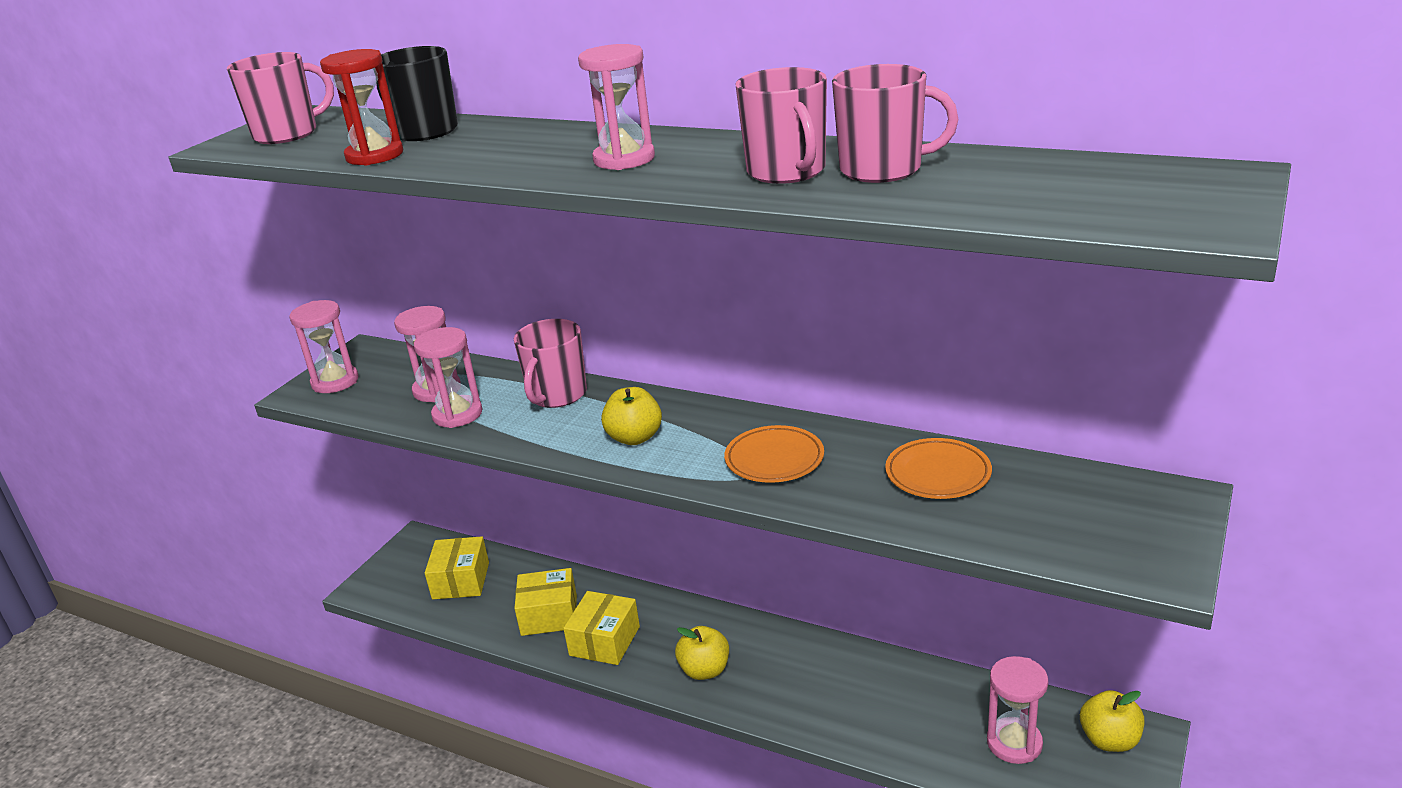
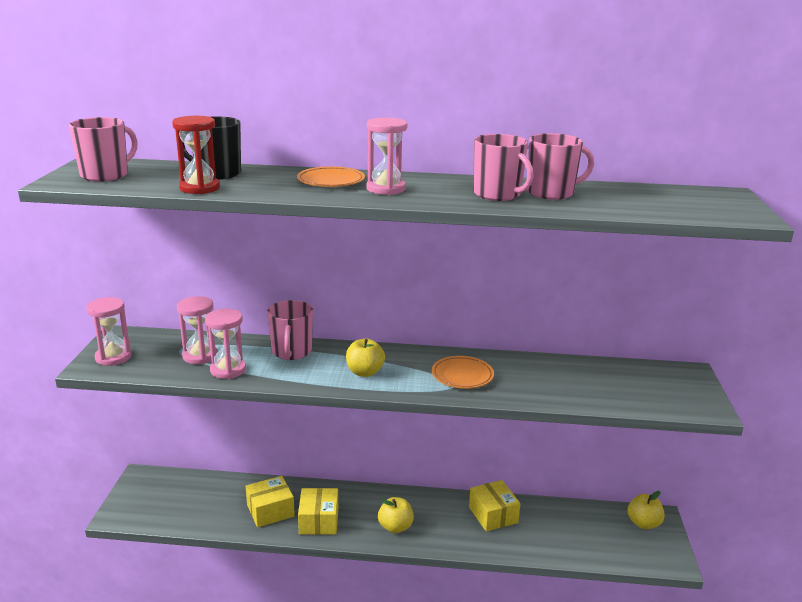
camera: 25 degrees left, 5 degrees down
yellow box [425,536,489,599] -> yellow box moved to [469,480,520,532]
orange plate [885,438,992,499] -> orange plate moved to [297,166,365,187]
pink hourglass [987,656,1048,764] -> none

